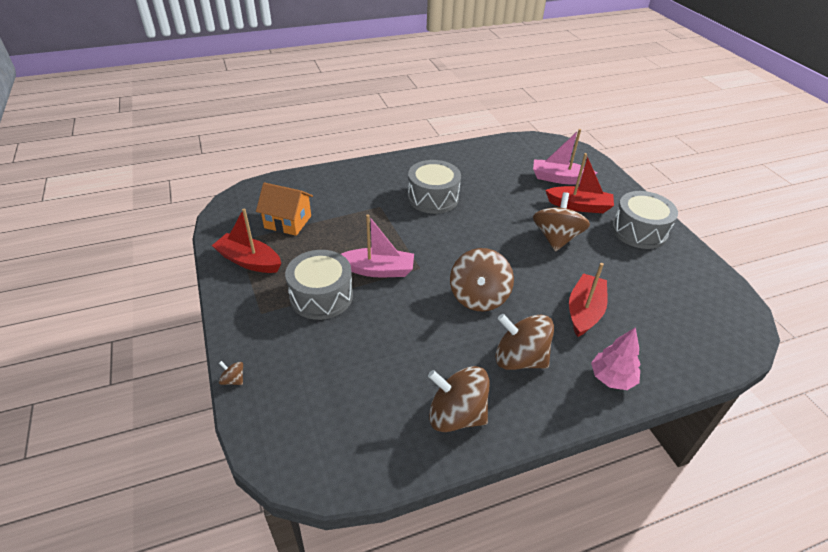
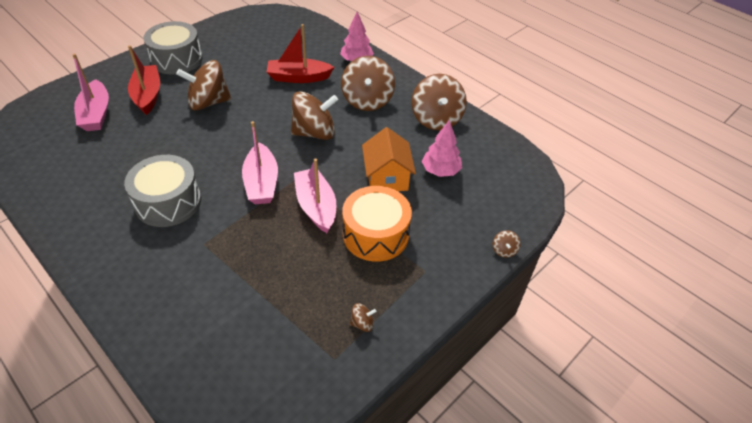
camera: 115 degrees left, 5 degrees up
red boat [212,208,281,273] -> brown spinning top [350,303,376,332]
orange house [256,182,313,236] -> orange house moved to [362,127,416,191]
grey drum [285,250,353,320] -> orange drum [342,186,412,262]
none -> pink boat [242,121,278,204]
none -> pink tree [422,120,462,177]

